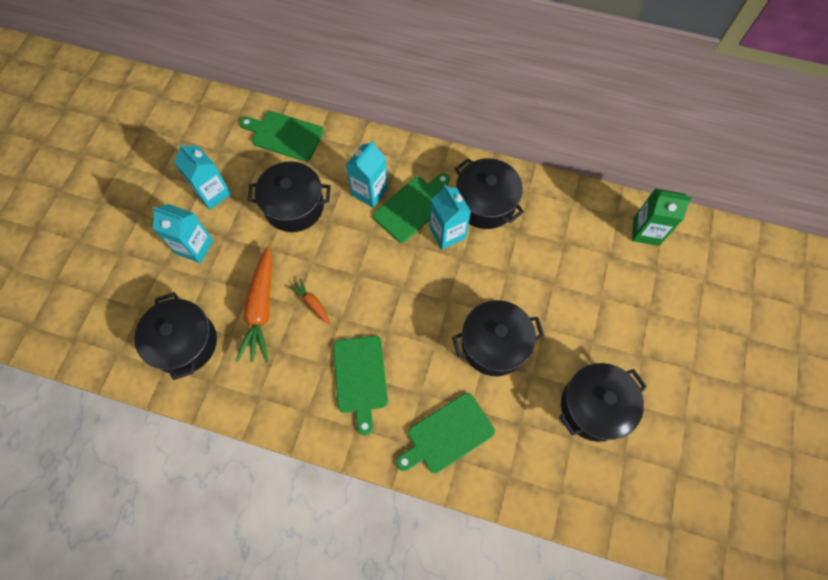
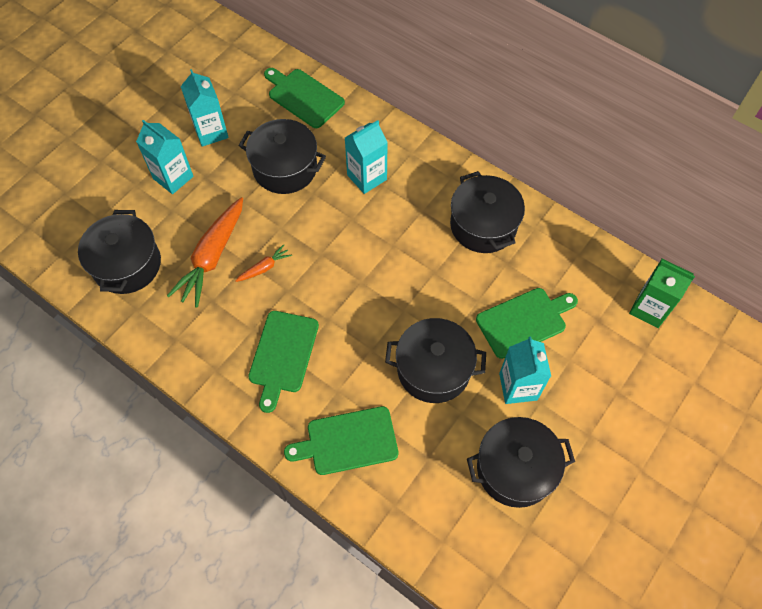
camera: 20 degrees right, 5 degrees down
orange carrot [289,279,330,325] -> orange carrot turned 75 degrees clockwise [235,244,292,282]
green cutting board [373,173,450,243] -> green cutting board moved to [476,288,578,359]
turquoise carton [429,184,471,250] -> turquoise carton moved to [499,337,551,404]

